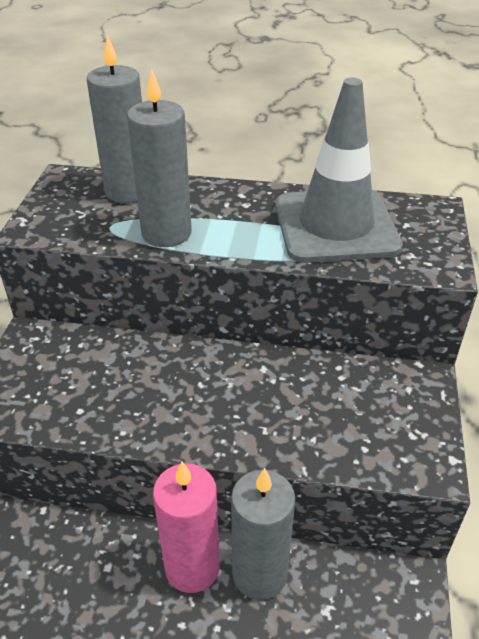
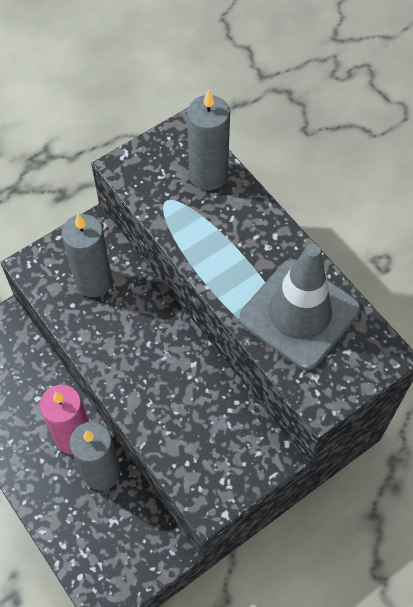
camera: 45 degrees right, 20 degrees up
grey candle [127,70,192,247] -> grey candle moved to [61,214,113,297]

